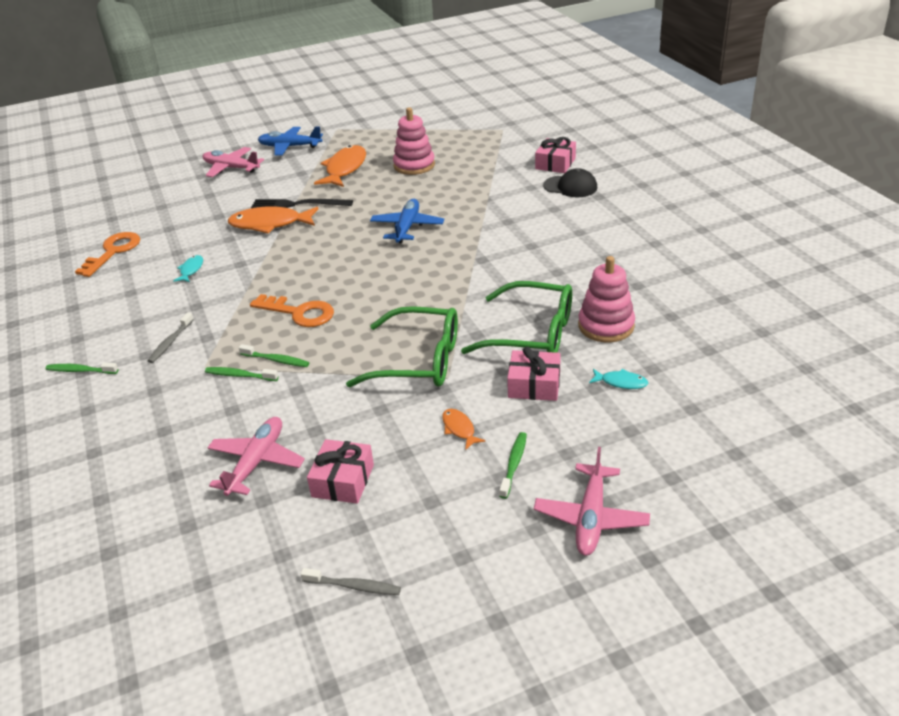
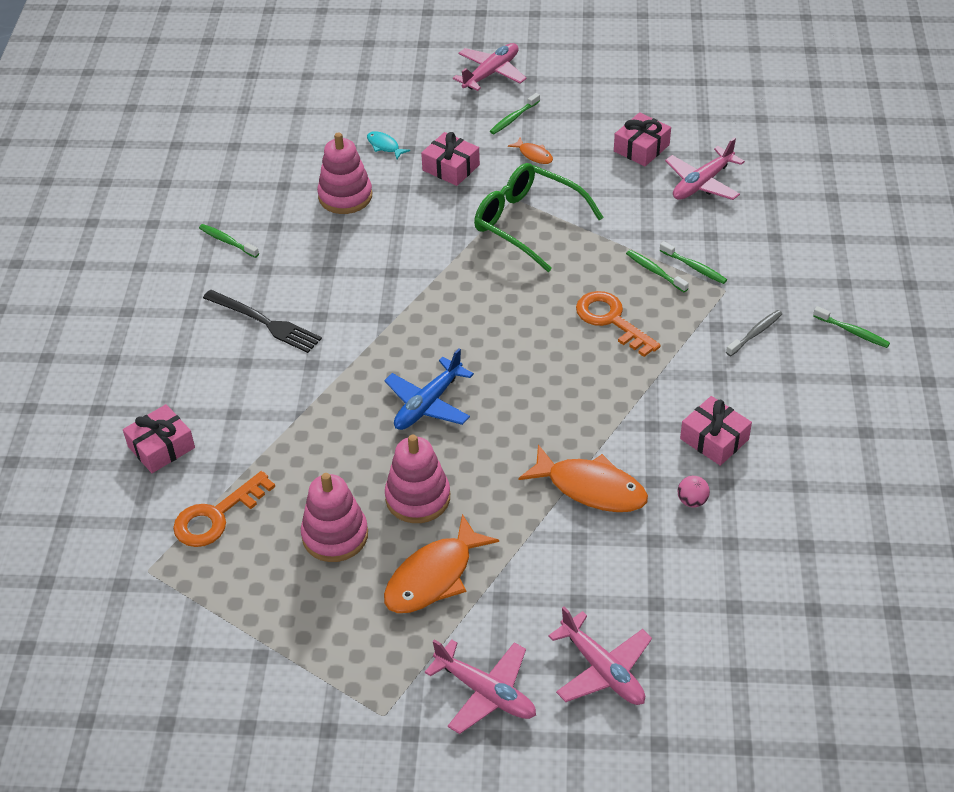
camera: 155 degrees left, 10 degrees up
orange key [75,232,140,277] -> orange key moved to [173,471,275,547]
turquoise fish [173,255,203,282] -> pink gift [680,396,752,466]
black fork [251,199,353,208] -> black fork moved to [203,290,322,353]
blue plane [258,126,323,155] -> pink plane [425,639,536,734]
grey toothbrush [301,568,401,595] -> none
orange fish [442,409,486,450] -> orange fish turned 45 degrees counterclockwise [508,137,553,164]
green glasses [461,281,572,354] -> none
black cap [543,168,597,197] -> none
none -> green toothbrush [199,224,259,258]
none -> pink stacking toy [385,435,450,523]
none -> pink ball [677,476,710,507]

